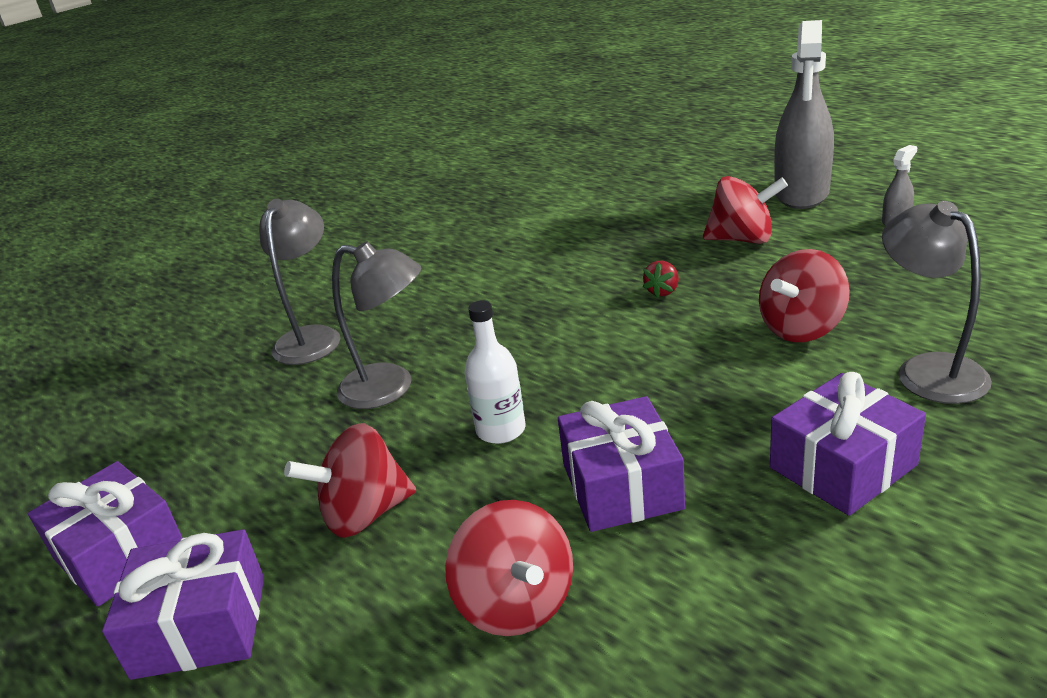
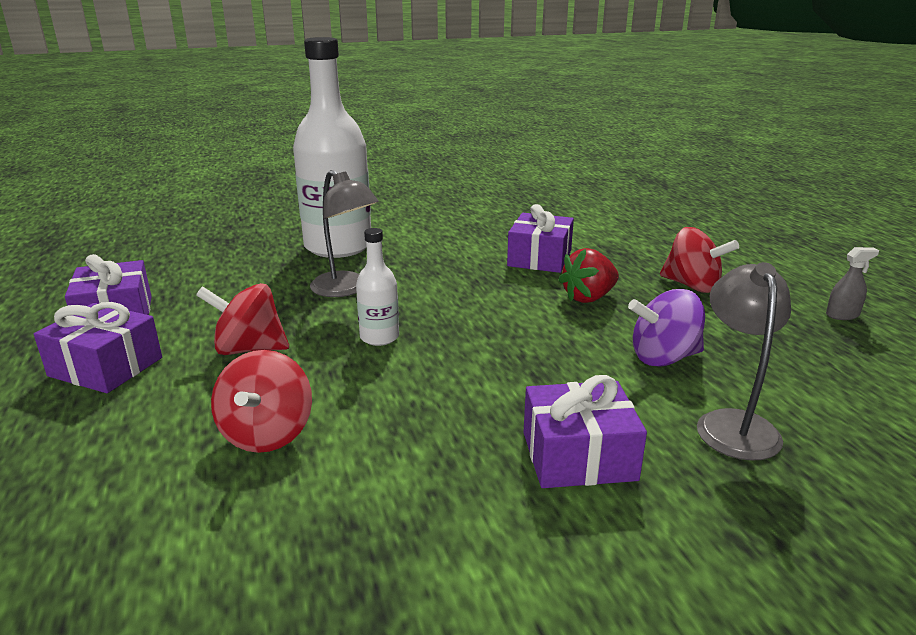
camera: 25 degrees right, 5 degrees down
grey lamp [259,199,340,365] -> white bottle [293,37,371,258]
purple gift [558,396,685,532] -> purple gift moved to [507,204,574,273]
red strawberry [643,261,679,298] -> red strawberry [558,248,619,303], size x1.76
red spinning top [759,249,850,342] -> purple spinning top [628,289,705,367]
grey spray bottle [774,20,834,209] -> none

